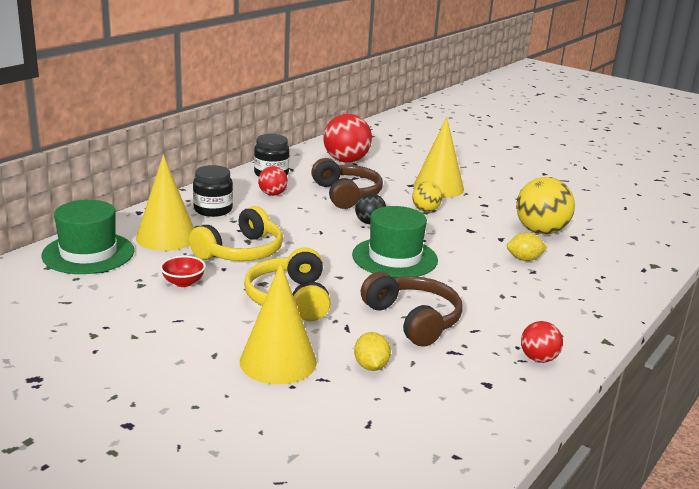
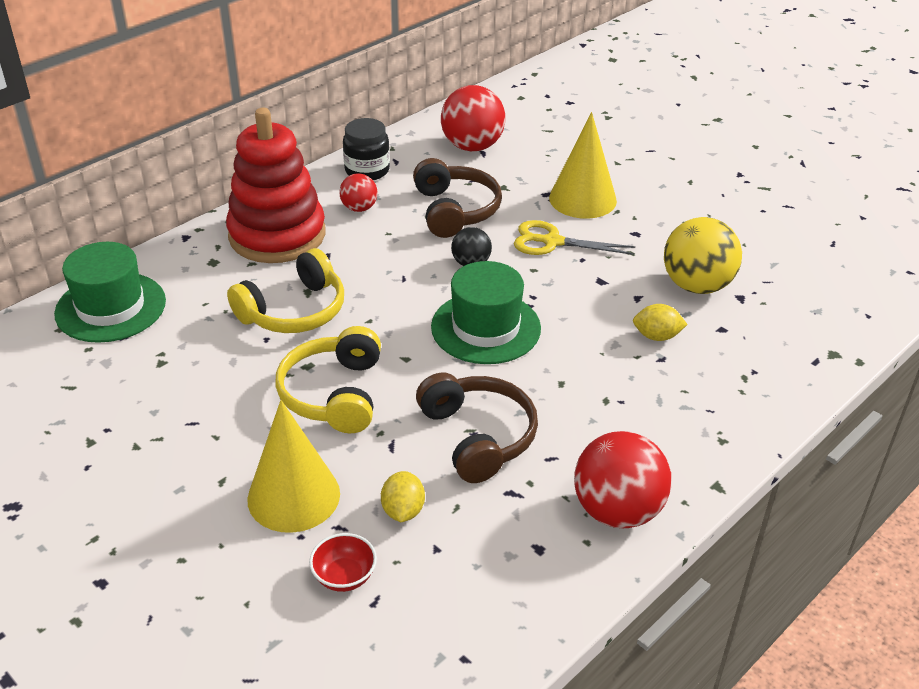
camera: 10 degrees right, 15 degrees up
yellow cone [136,155,194,251] -> none
red bowl [160,256,206,287] -> red bowl moved to [309,533,377,592]
black jar [193,165,233,217] -> red stacking toy [226,108,325,263]
yellow ball [412,182,442,212] -> yellow scissors [514,220,635,255]
red ball [521,321,563,363] -> red ball [574,431,671,528], size x1.83

